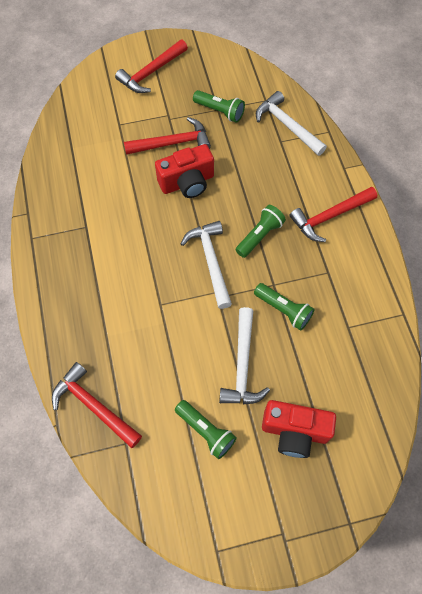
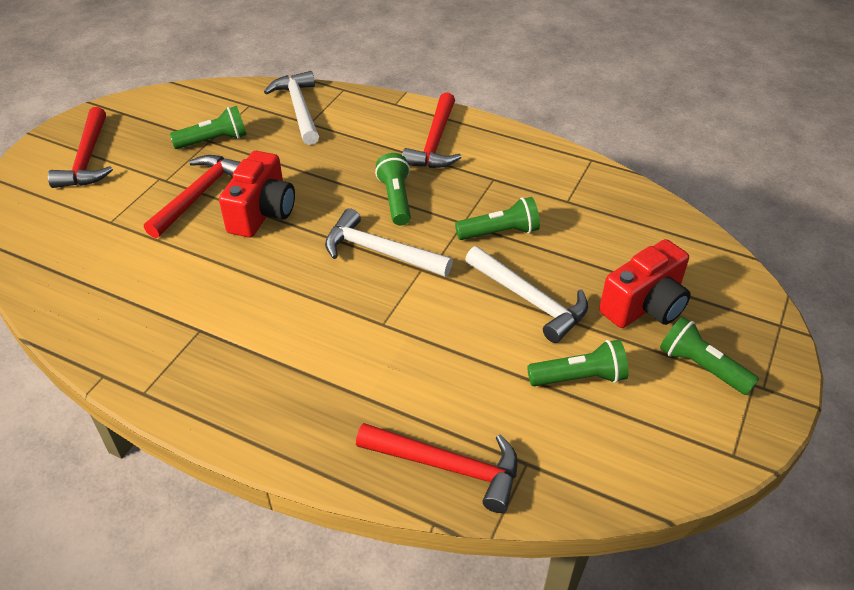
camera: 50 degrees left, 20 degrees down
red hammer [52,362,142,448] -> red hammer turned 150 degrees counterclockwise [356,423,518,513]
white hammer [256,91,327,156] -> white hammer turned 75 degrees clockwise [264,71,319,145]
none -> green flashlight [660,316,759,395]

